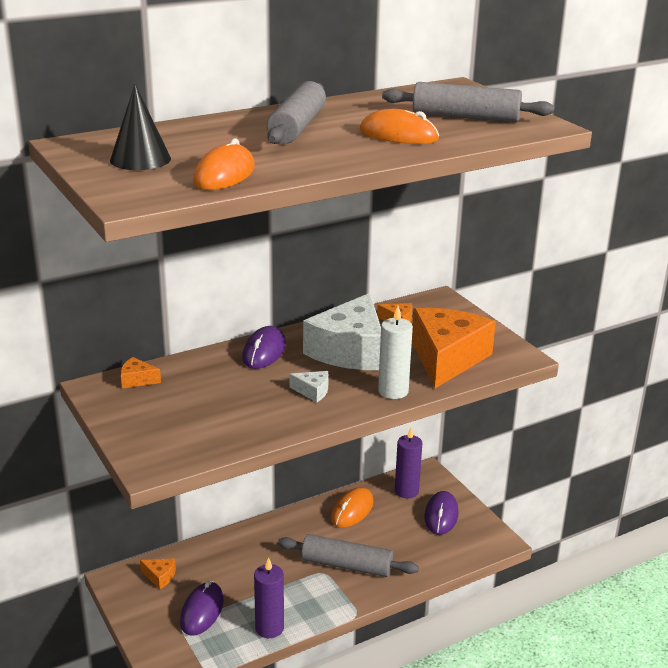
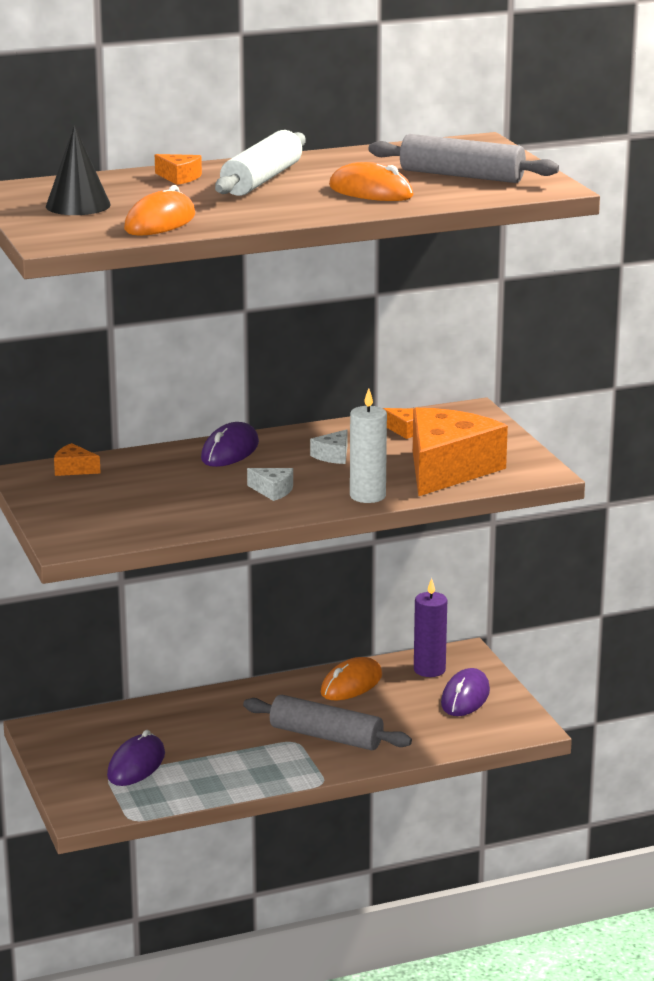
camera: 10 degrees right, 5 degrees down
orange cheese [140,558,176,589] -> orange cheese moved to [155,154,202,185]
purple candle [254,557,284,638] -> none
grey rolling pin [267,81,326,144] -> white rolling pin [215,130,306,196]
white cheese [303,293,381,370] -> white cheese [310,429,347,464], size x0.40

